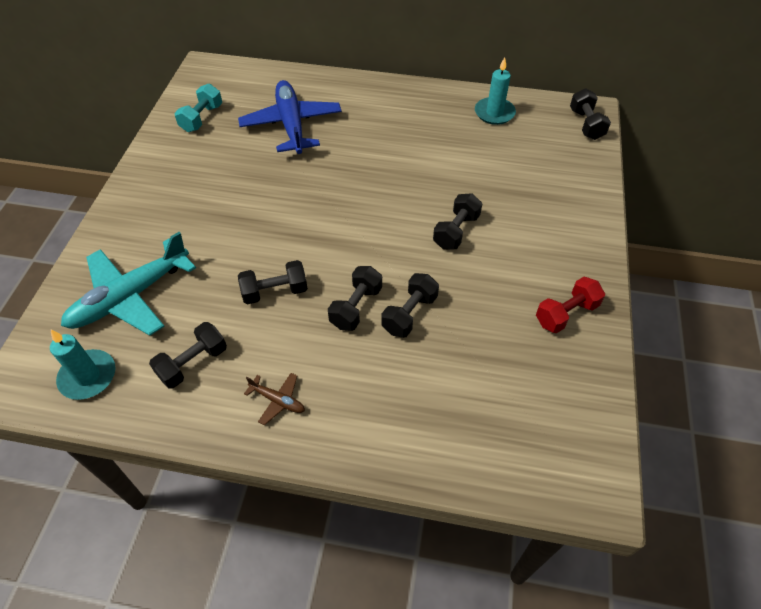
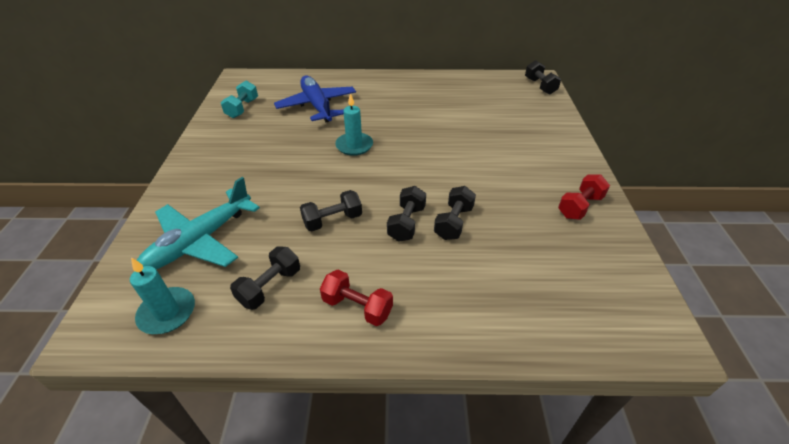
camera: 10 degrees left, 10 degrees down
brown plane [244,373,305,425] -> red dumbbell [320,270,393,326]
black dumbbell [433,193,482,249] -> none
turquoise candle [475,57,516,125] -> turquoise candle moved to [335,93,373,156]

